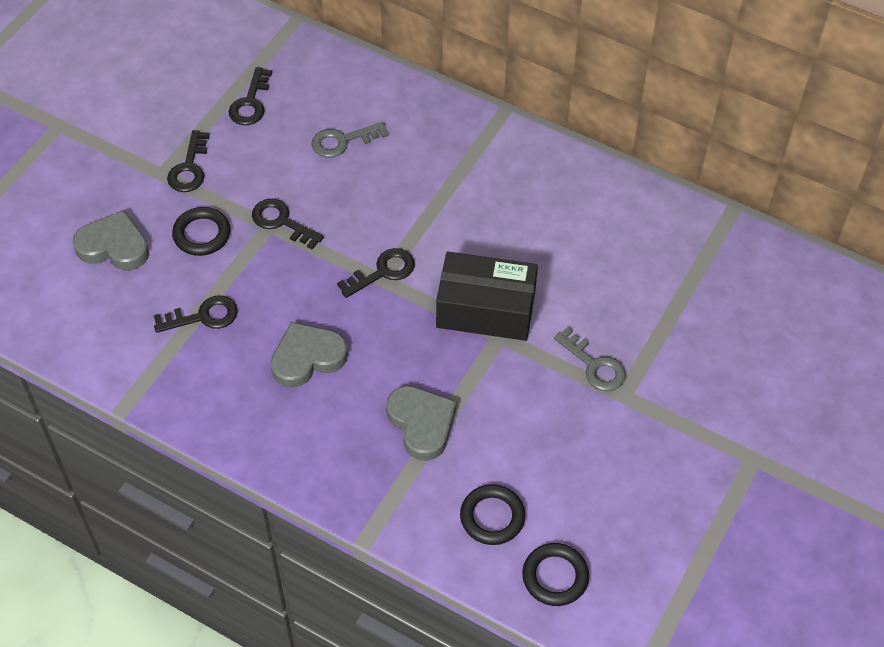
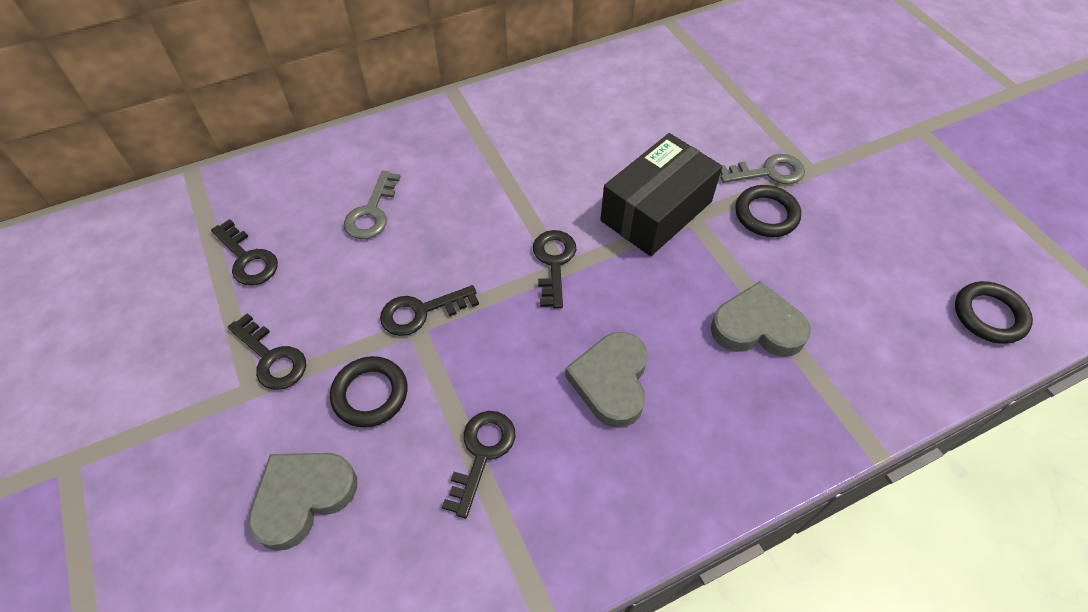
camera: 55 degrees left, 0 degrees up
black ring [460,484,525,545] -> black ring moved to [735,185,801,237]

